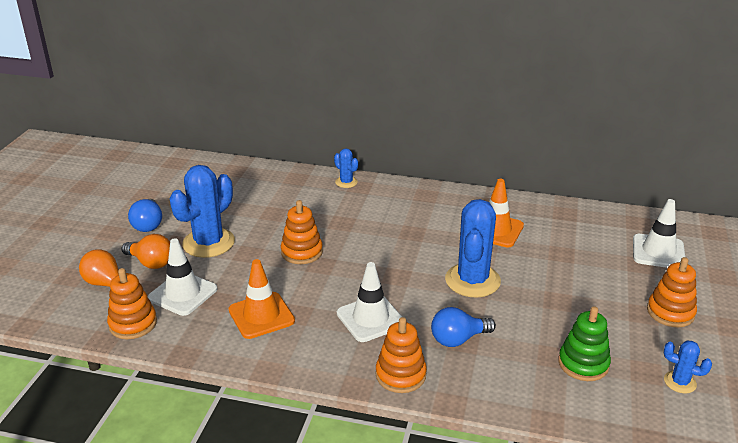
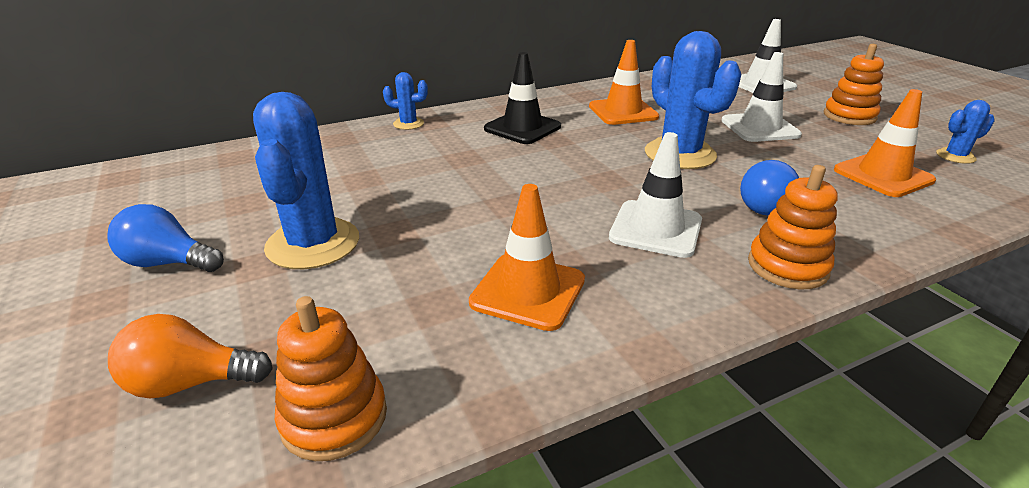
camera: 40 degrees left, 0 degrees up
orange light bulb [122,234,170,269] -> none
blue light bulb [128,199,162,232] -> blue light bulb turned 150 degrees clockwise [107,204,224,272]
white traffic cone [148,238,217,316] -> white traffic cone moved to [721,52,802,142]
orange stacking toy [281,200,323,264] -> none
green stacking toy [558,306,611,381] -> orange traffic cone [834,89,936,197]
none -> black traffic cone [484,52,561,144]

